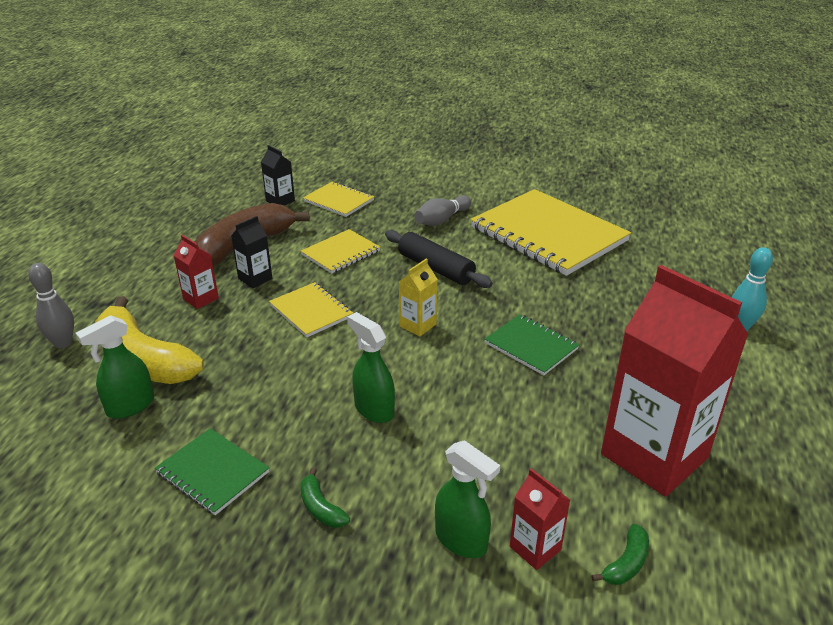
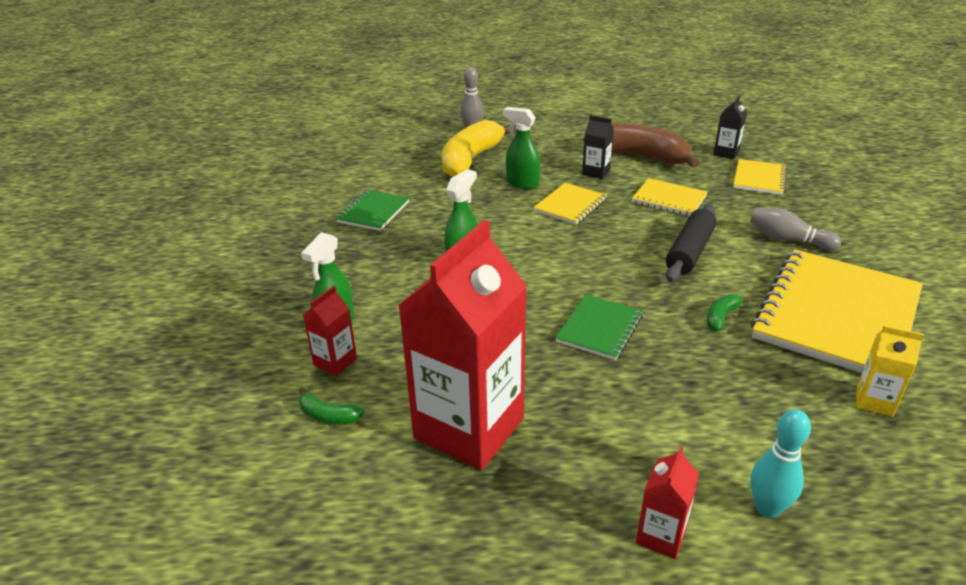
camera: 75 degrees right, 0 degrees up
green spray bottle [76,315,154,419] -> green spray bottle moved to [503,107,540,189]
red carton [173,235,219,309] -> red carton moved to [636,447,699,559]
green banana [300,468,350,528] -> green banana moved to [707,294,750,331]
yellow carton [398,258,438,337] -> yellow carton moved to [856,326,924,417]

